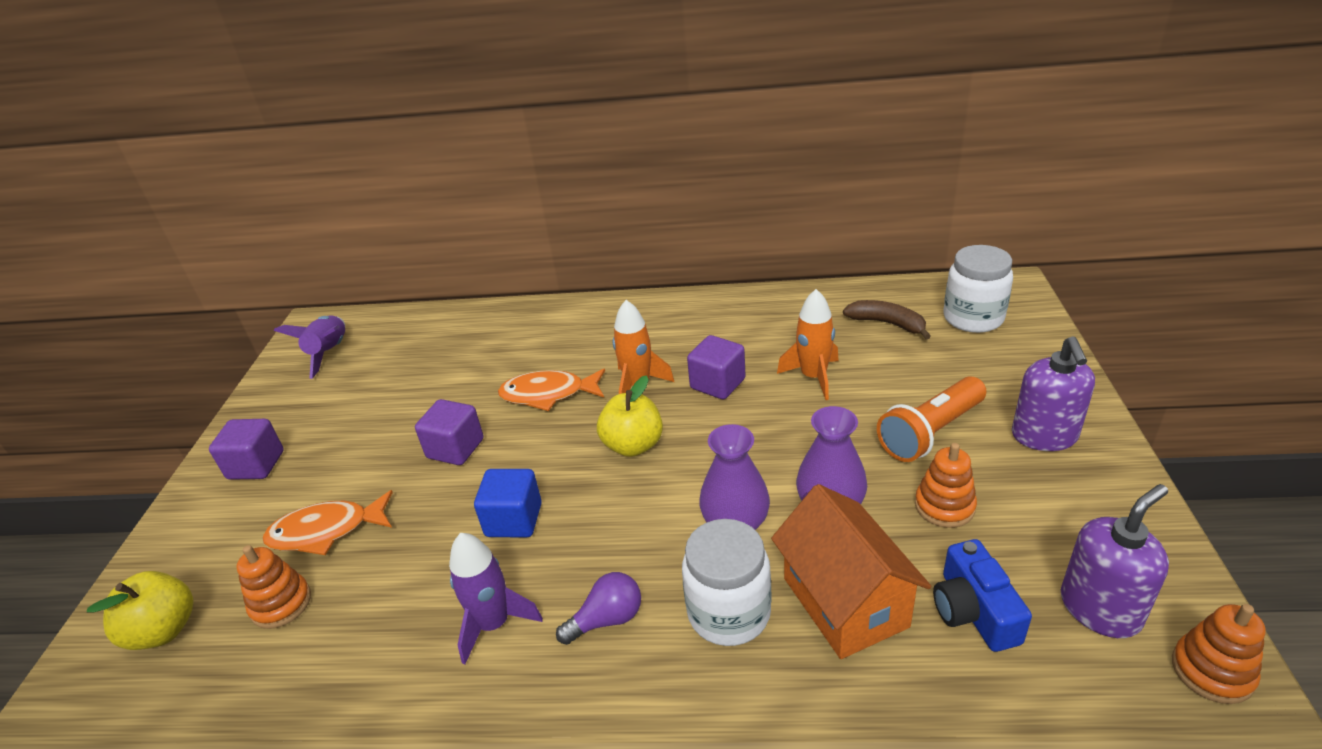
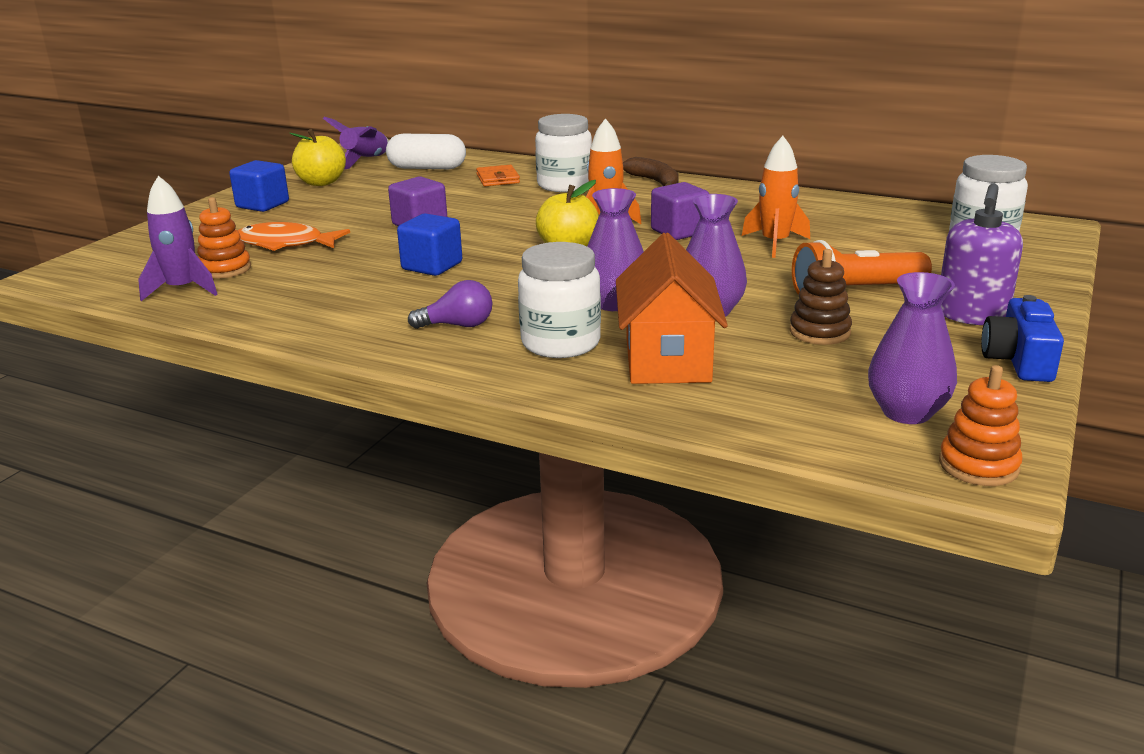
camera: 20 degrees right, 10 degrees down
yellow apple [87,571,193,650] -> yellow apple moved to [289,129,346,186]
purple cube [209,419,284,480] -> blue cube [229,160,289,212]
purple rocket [449,533,543,664] -> purple rocket moved to [138,176,218,301]
orange fish [498,368,605,411] -> none
brown banana [843,300,931,339] -> brown banana moved to [623,157,679,186]
orange stacking toy [915,443,977,528] -> brown stacking toy [790,249,852,345]
blue camera [933,539,1032,652] -> blue camera moved to [981,295,1064,382]
purple soap dispenser [1061,484,1169,638] -> purple vase [868,272,957,424]
none -> white capsule [386,134,466,169]
none -> orange wallet [476,165,520,186]
none -> white jar [535,114,592,192]

